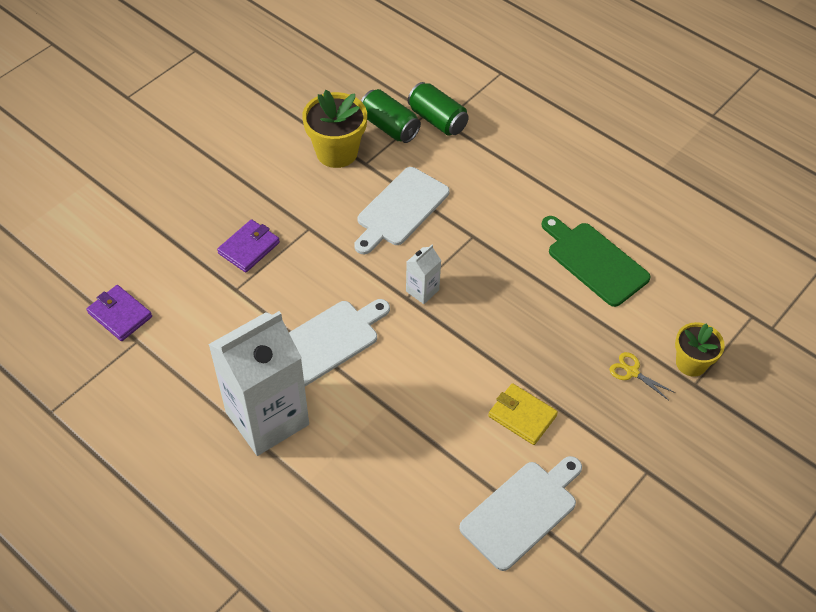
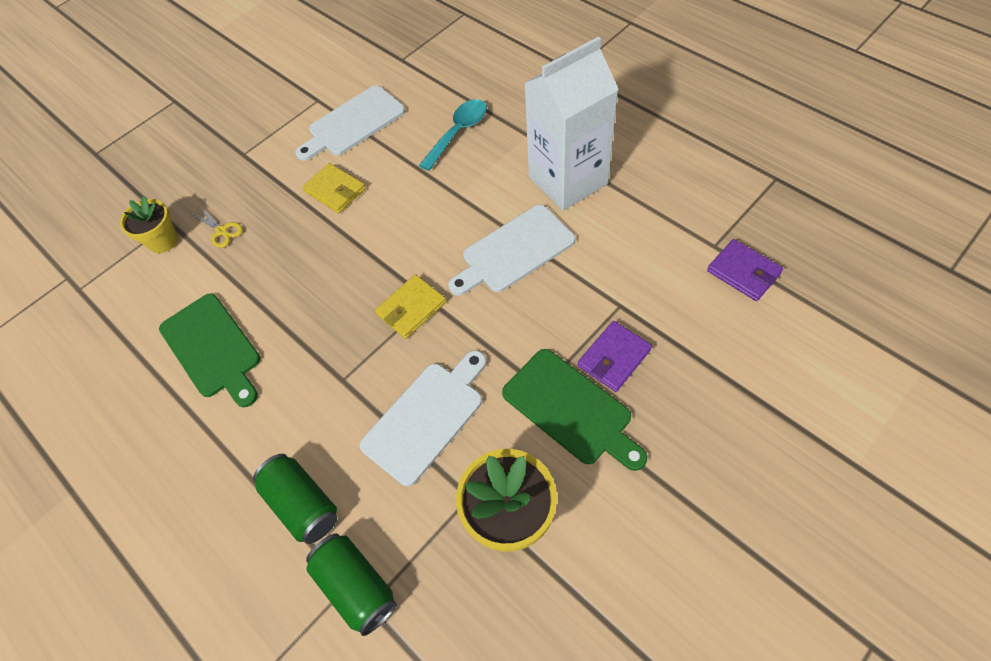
camera: 170 degrees left, 5 degrees up
green can [361,89,421,143] -> green can moved to [253,454,337,544]
white carton [406,245,441,304] -> yellow wallet [375,274,446,339]
none -> turquoise spoon [419,99,487,171]
none -> green cutting board [502,349,647,471]

